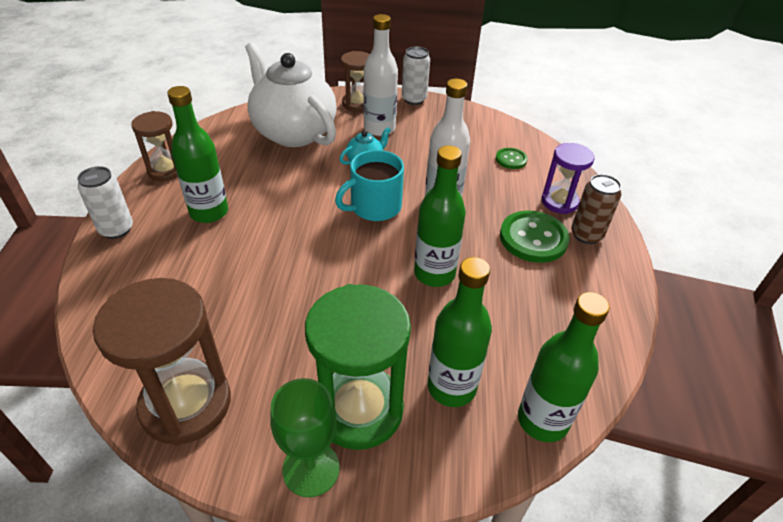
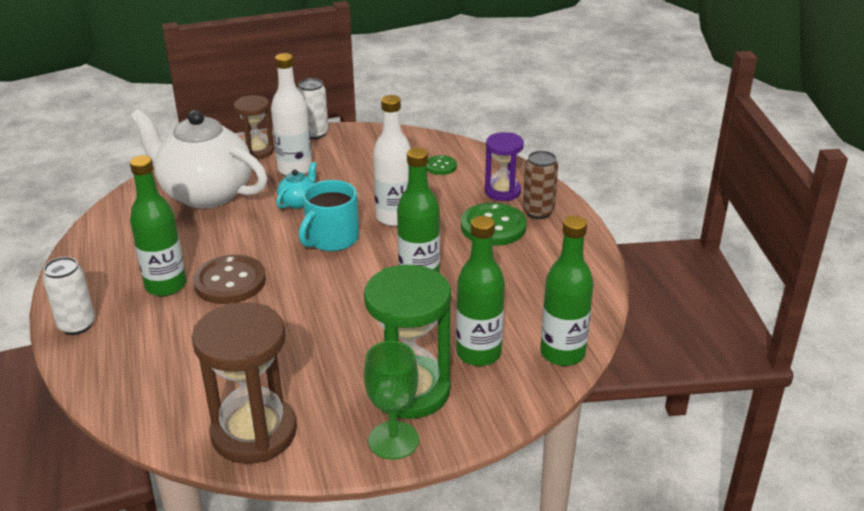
camera: 20 degrees left, 10 degrees down
brown hourglass [131,111,178,181] -> none
none -> brown button [193,255,266,304]

